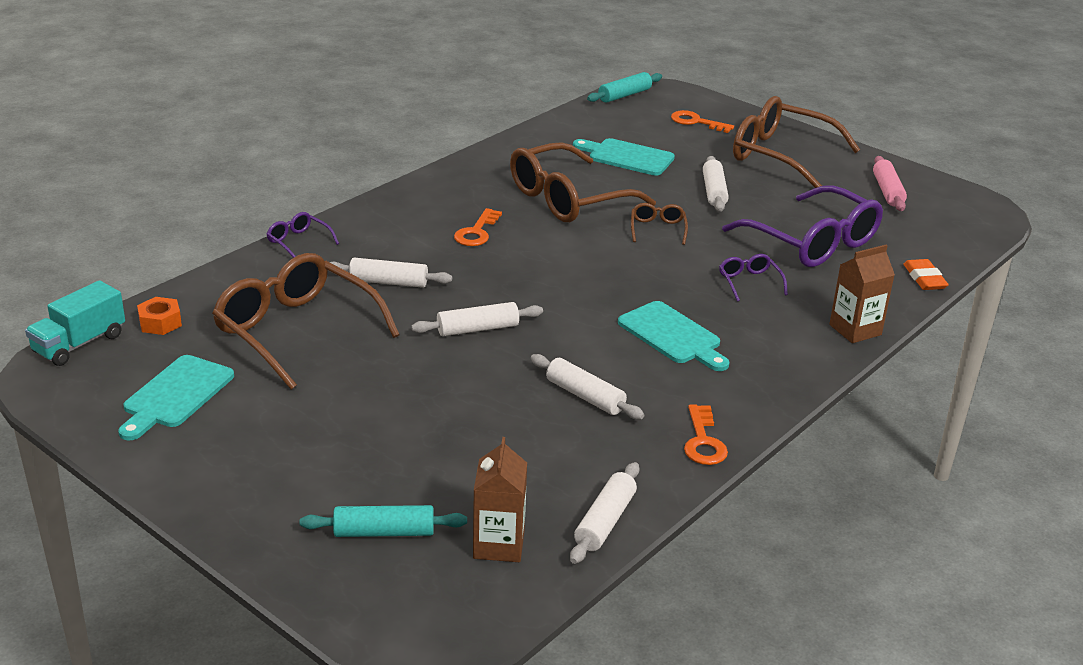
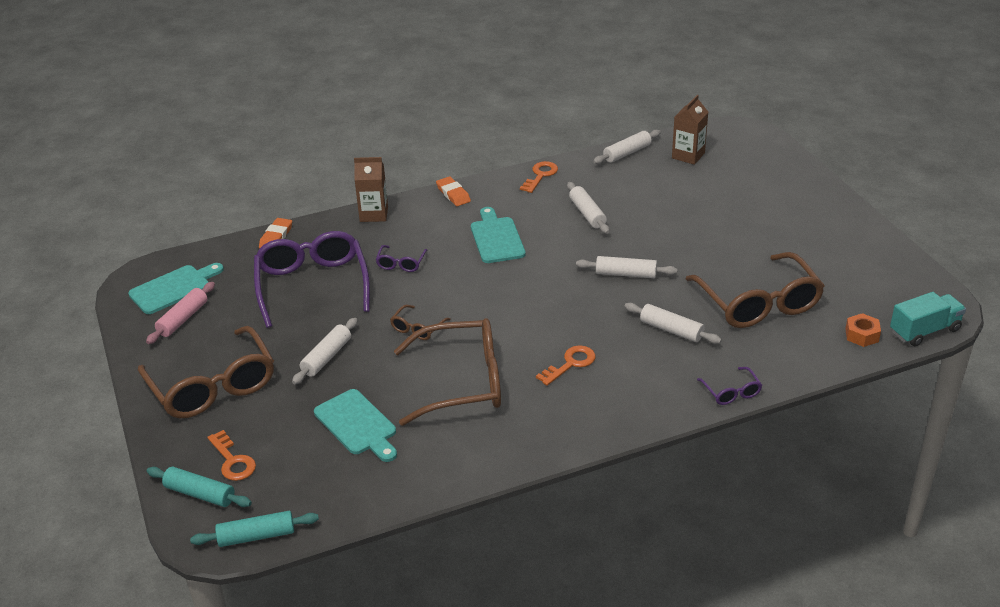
camera: 150 degrees left, 5 degrees up
turquoise cutting board [118,355,234,441] -> turquoise cutting board moved to [128,263,224,314]
turquoise rolling pin [300,505,467,537] -> turquoise rolling pin moved to [147,467,252,507]
none -> orange eraser [436,176,471,206]

